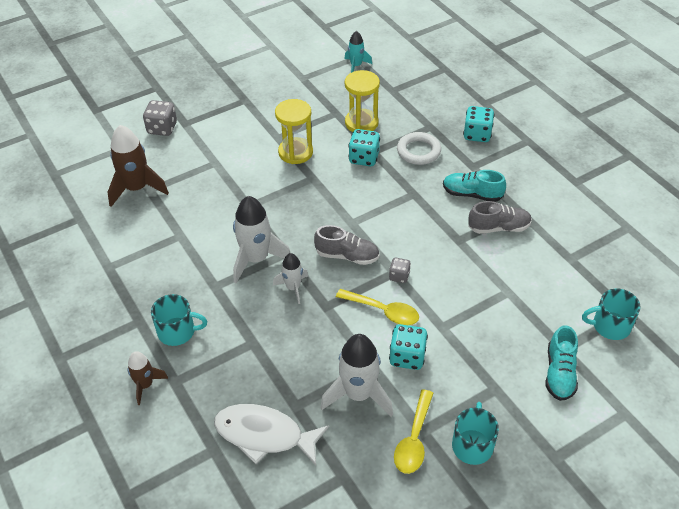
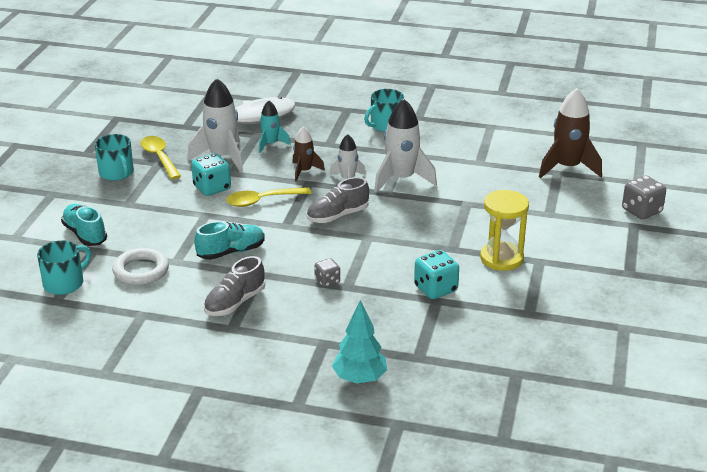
camera: 135 degrees right, 15 degrees down
brown rocket [127,351,168,405] -> brown rocket moved to [292,126,325,181]
turquoise rocket [344,31,372,73] -> turquoise rocket moved to [259,101,291,153]
yellow hourglass [345,70,380,132] -> none
grey dice [389,258,411,283] -> grey dice moved to [314,258,340,287]
white ring [397,132,441,165] -> white ring moved to [112,248,169,285]
turquoise shoe [443,170,506,202] -> turquoise shoe moved to [194,221,265,260]
turquoise dice [463,106,494,142] -> turquoise tree [332,300,387,384]

